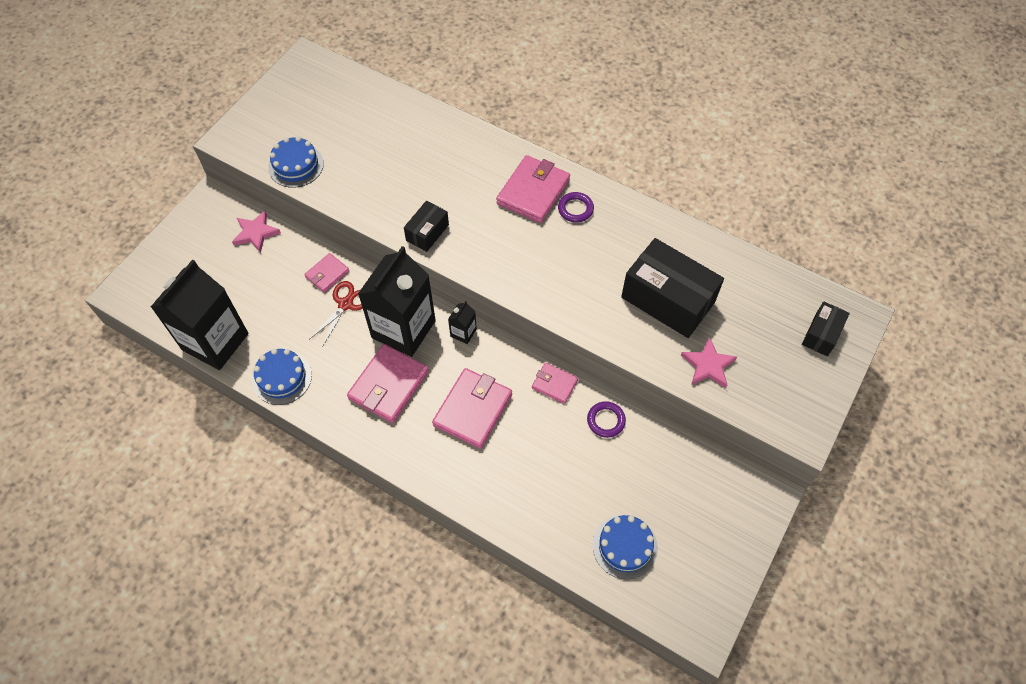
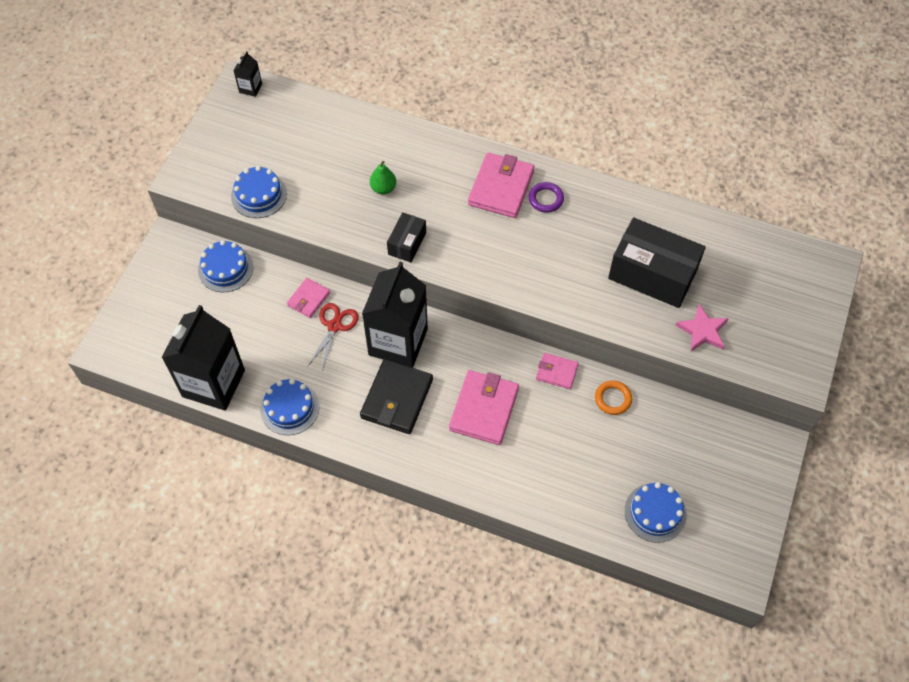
camera: 10 degrees left, 0 degrees up
pink star [232,211,281,253] -> blue cake [198,240,253,292]
pink wallet [347,344,429,423] -> black wallet [360,359,433,434]
black carton [448,301,477,344] -> black carton moved to [234,51,262,97]
purple ring [587,401,626,438] -> orange ring [595,380,632,415]
black box [802,301,850,356] -> none
none -> green pear [370,161,396,194]

